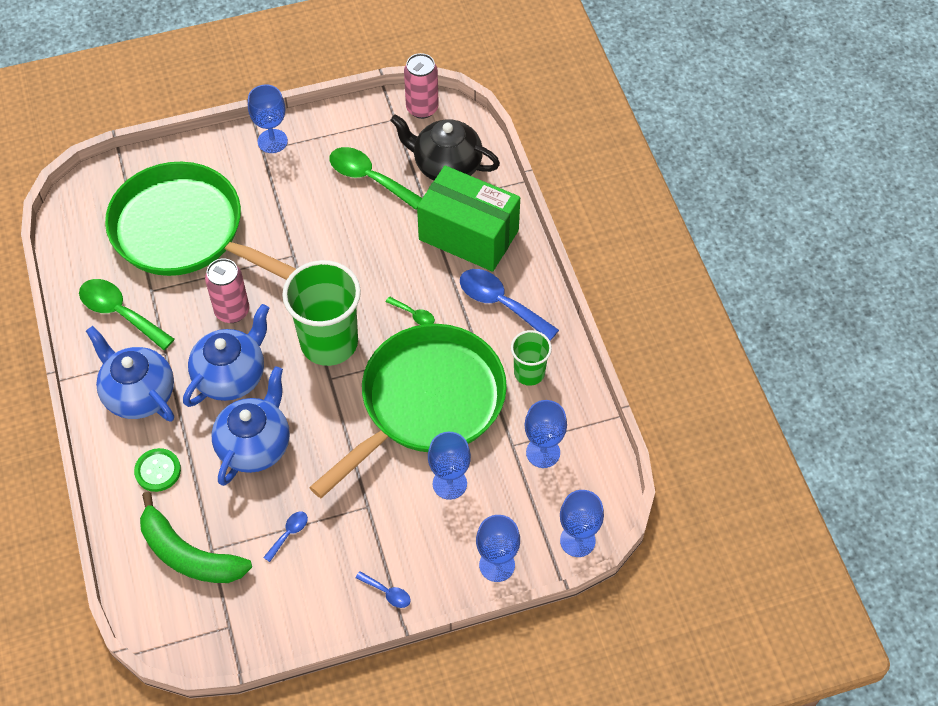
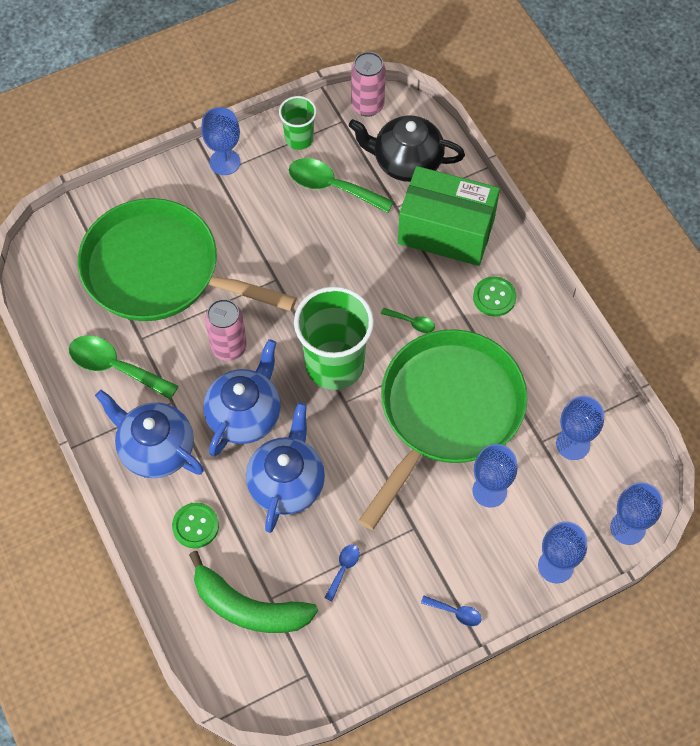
camera: 10 degrees left, 5 degrees up
blue spoon [460,269,559,341] -> green button [473,276,517,316]
green cup [511,330,552,386] -> green cup moved to [279,96,317,150]

